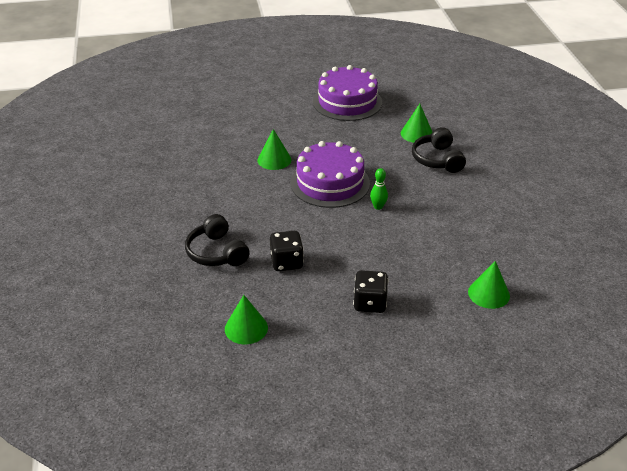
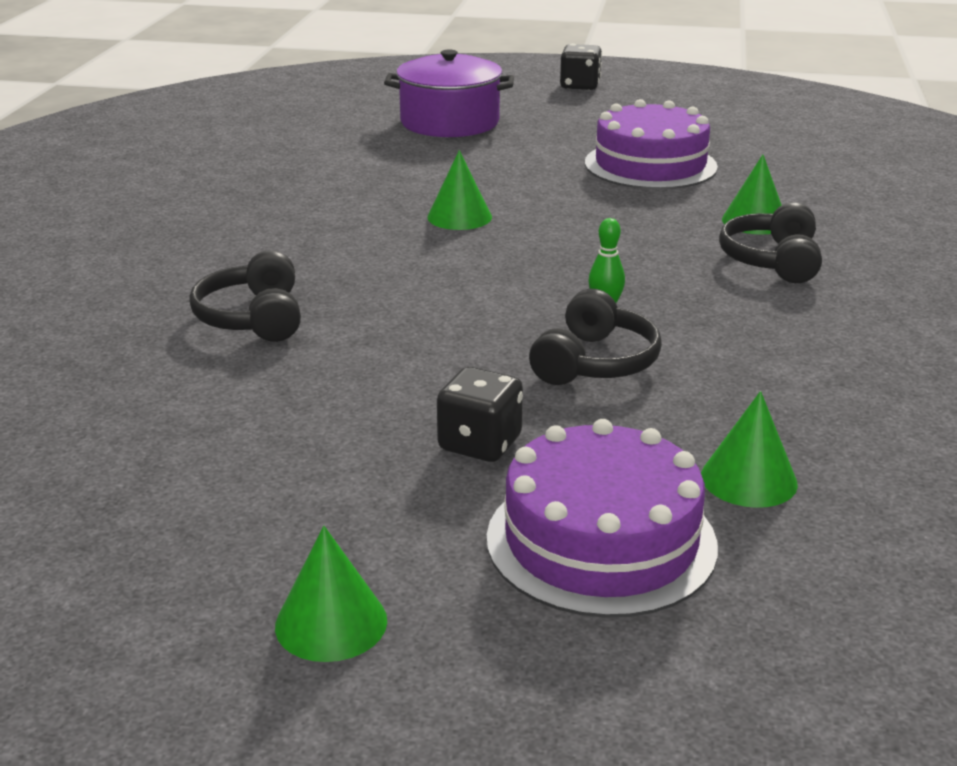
camera: 20 degrees right, 10 degrees down
green cone [225,295,268,344] -> green cone moved to [275,526,387,662]
black dice [270,231,304,271] -> black dice moved to [560,44,602,90]
purple cake [291,141,370,208] -> purple cake moved to [487,419,718,618]
none -> purple pot [384,50,514,137]
none -> black headphones [529,289,662,385]

